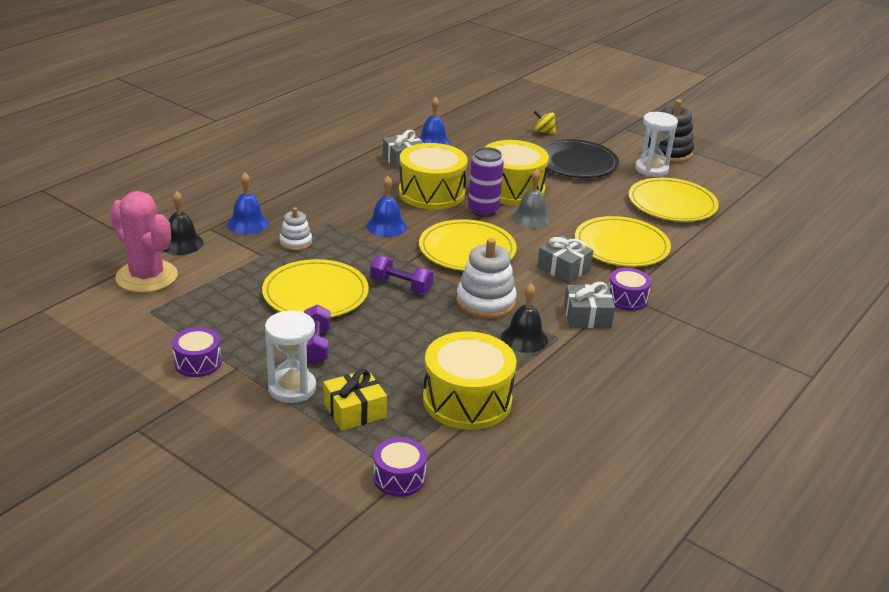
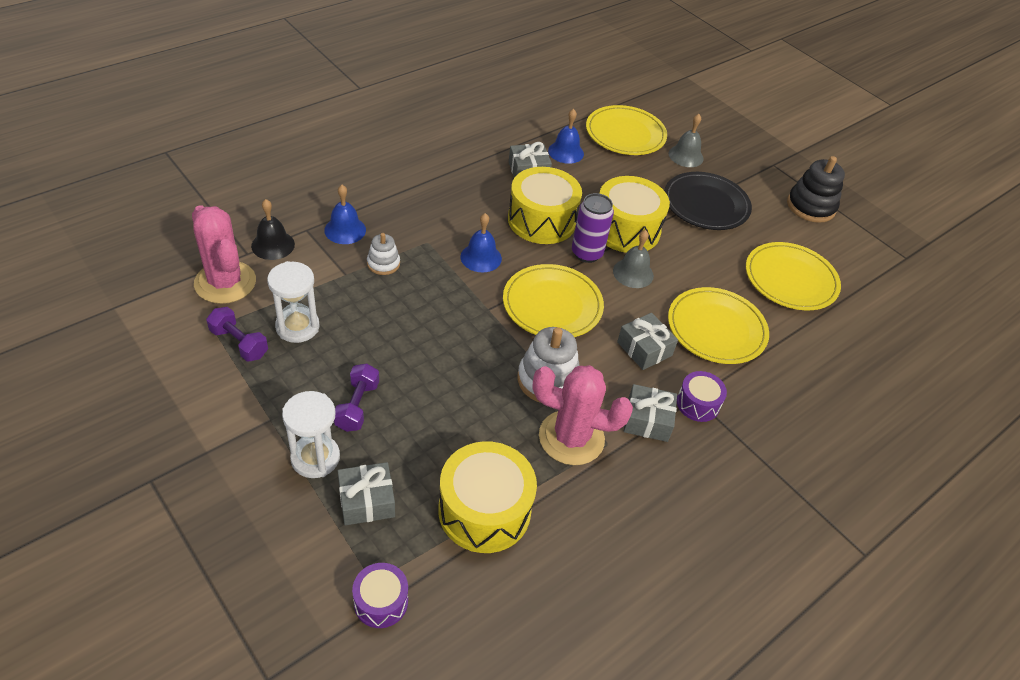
camera: 10 degrees right, 15 degrees up
purple drum [172,327,222,377] -> none
yellow plate [262,259,369,318] -> yellow plate moved to [586,105,667,155]
yellow gift [323,369,387,431] -> grey gift [338,462,395,525]
purple dumbbell [370,255,434,294] -> purple dumbbell moved to [206,307,268,362]
black bell [501,284,548,353] -> pink cactus [533,365,633,465]
yellow spinning top [534,111,556,134] -> grey bell [669,114,704,167]
white hourglass [635,112,678,177] -> white hourglass moved to [267,261,320,343]

